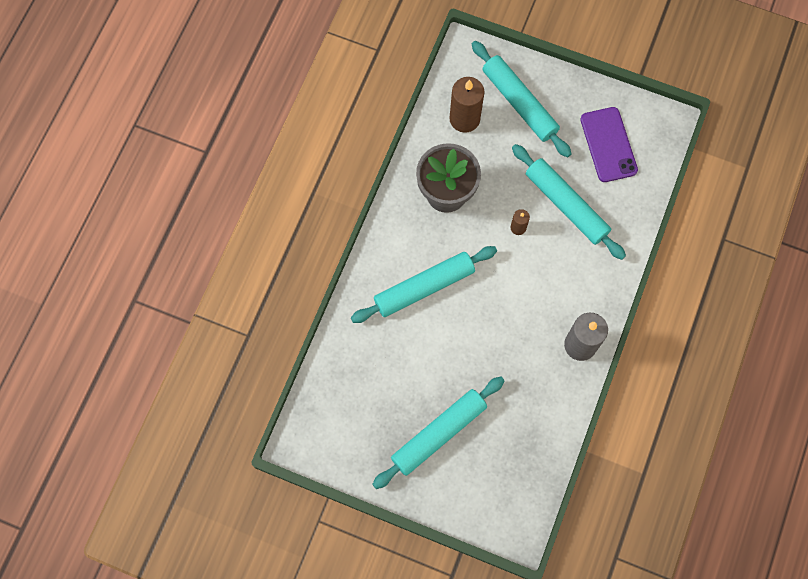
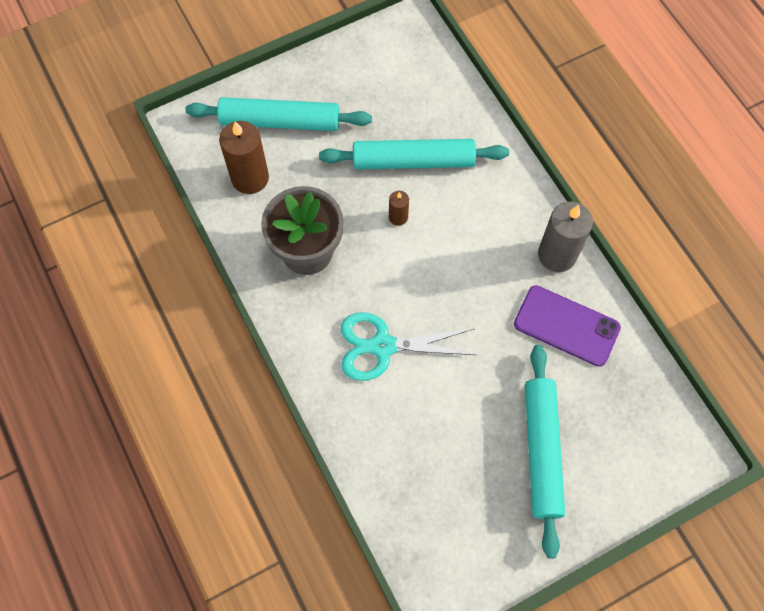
camera: 50 degrees left, 5 degrees down
turquoise rolling pin [351,246,497,323] -> turquoise scissors [341,312,476,381]
purple phone [580,107,638,182] -> purple phone moved to [514,285,621,366]

